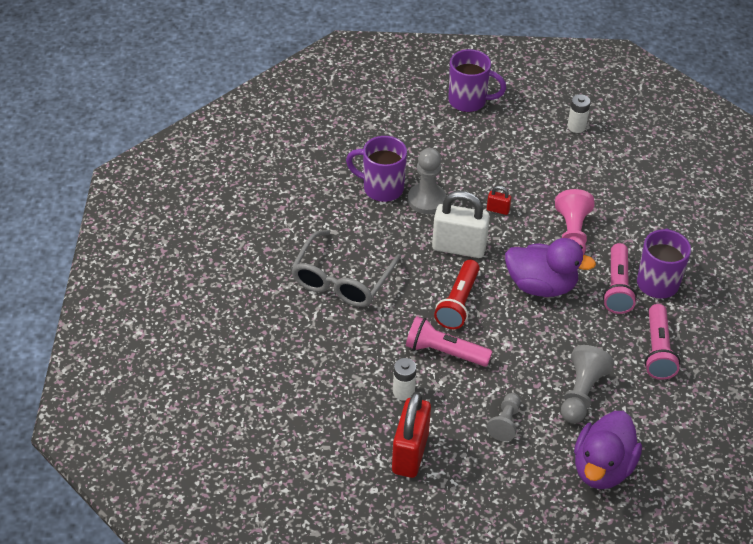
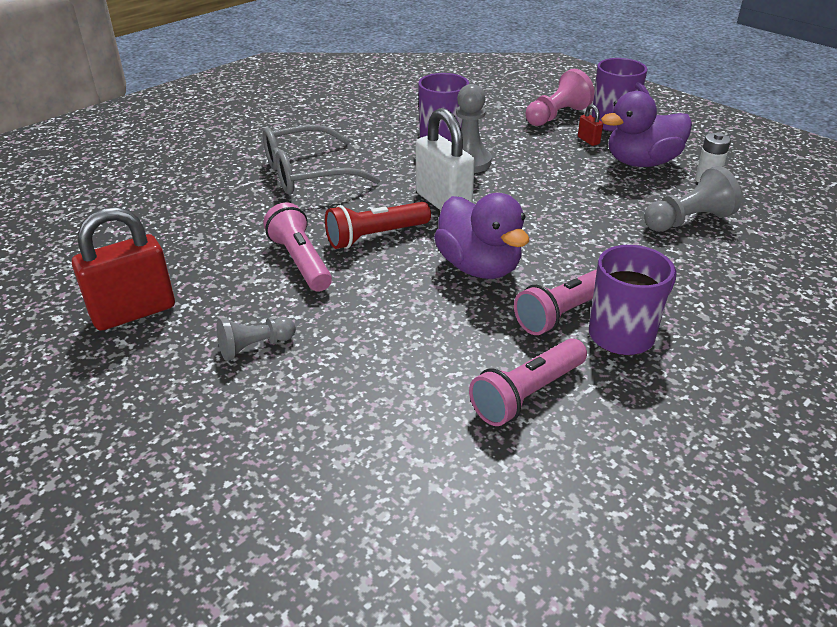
camera: 45 degrees right, 10 degrees down
white battery [393,358,416,401] -> none
red padlock [487,186,511,215] -> red padlock moved to [578,104,603,146]
pink pawn [555,189,594,255] -> pink pawn moved to [525,69,594,126]
grey pawn [561,345,614,423] -> grey pawn moved to [644,166,742,232]
purple duck [574,411,642,489] -> purple duck moved to [601,91,692,167]

